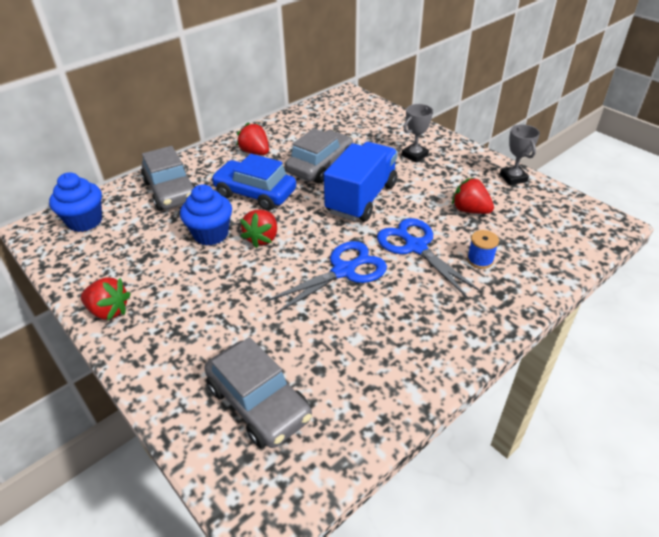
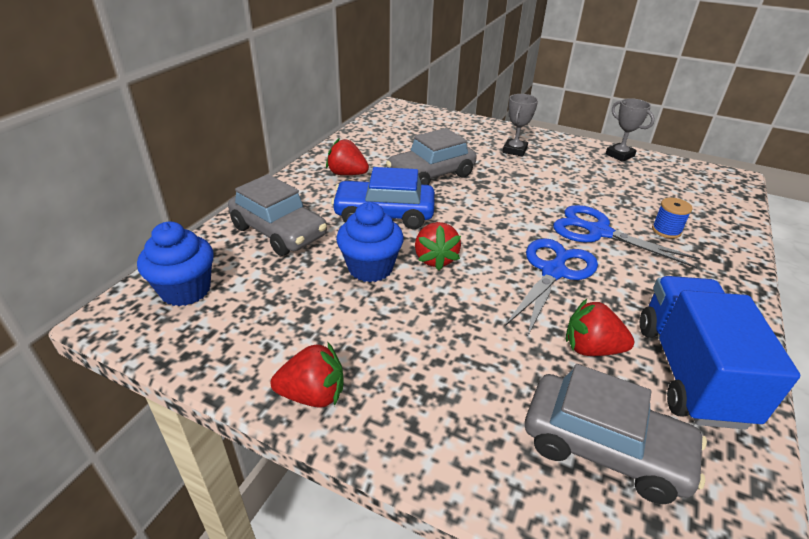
camera: 25 degrees left, 5 degrees down
grey car [285,128,353,184] -> grey car turned 135 degrees counterclockwise [386,128,477,185]
blue truck [324,142,398,221] -> blue truck moved to [640,276,800,430]
red strawberry [452,177,494,214] -> red strawberry moved to [566,299,634,356]

